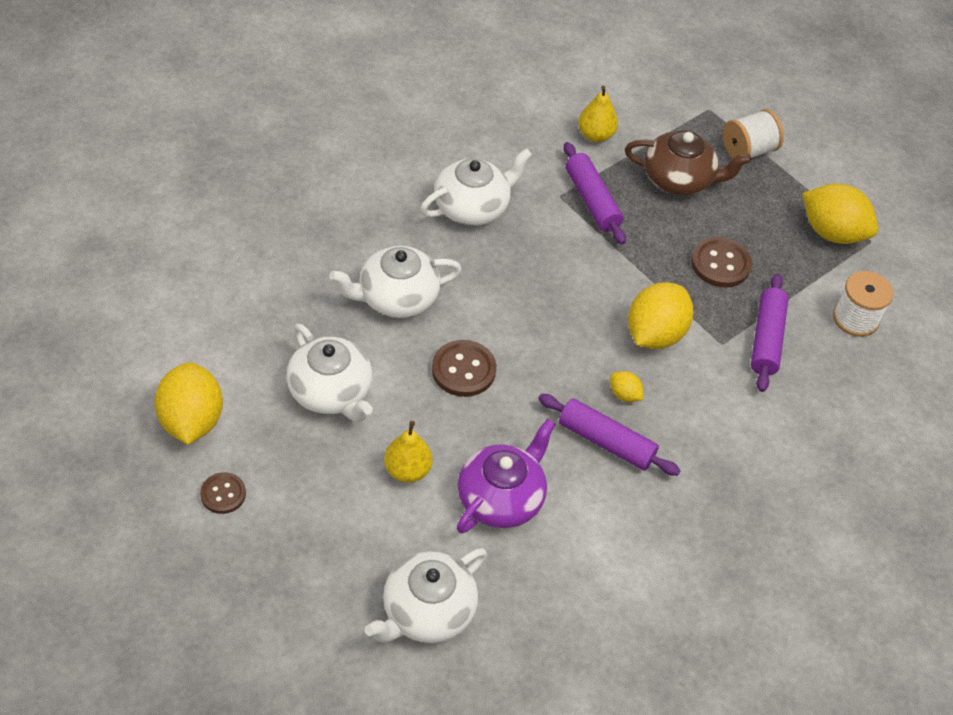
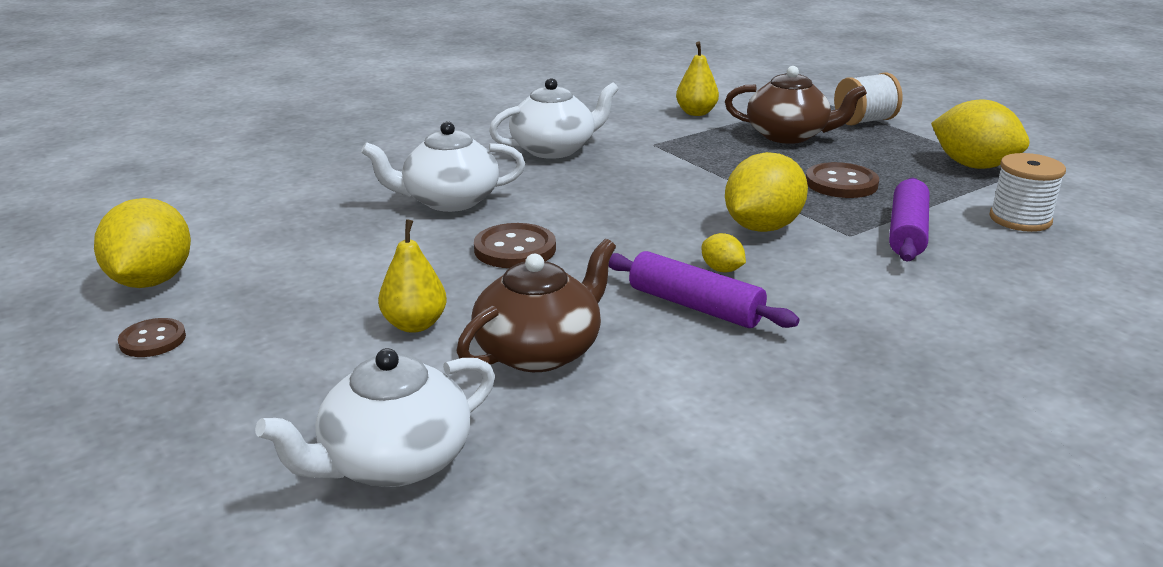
camera: 10 degrees right, 25 degrees down
white teapot [286,323,373,422] -> none
purple teapot [457,419,555,534] -> brown teapot [456,239,616,372]
purple rolling pin [564,142,626,245] -> none

